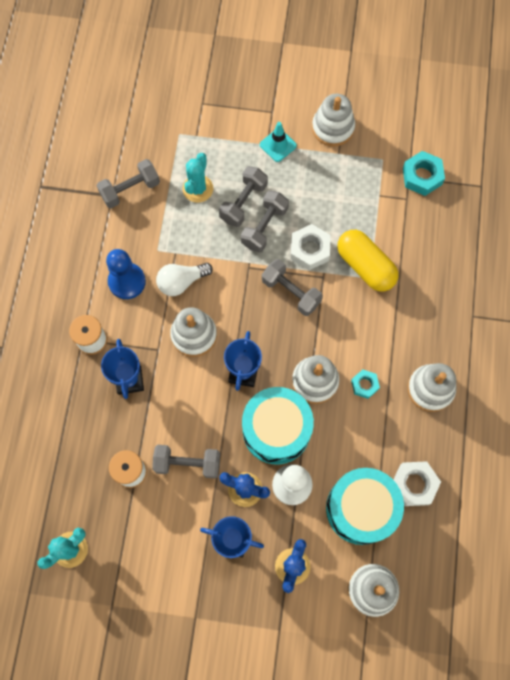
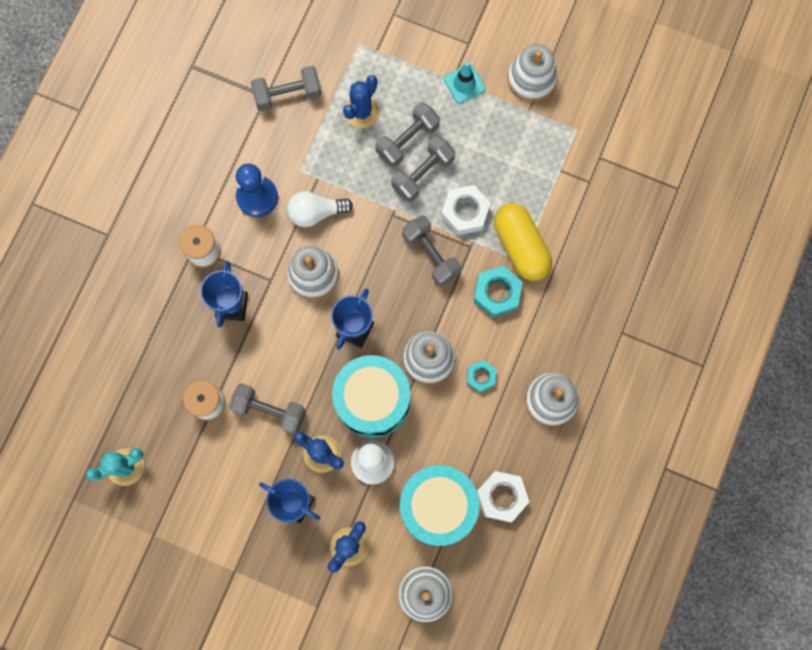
camera: 15 degrees right, 5 degrees up
turquoise cactus [183,153,213,203] -> blue cactus [343,75,380,128]
turquoise nut [403,151,445,196] -> turquoise nut moved to [474,266,522,318]

